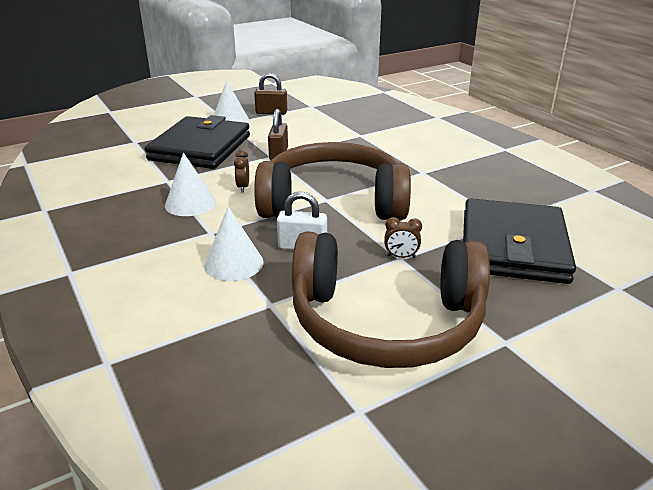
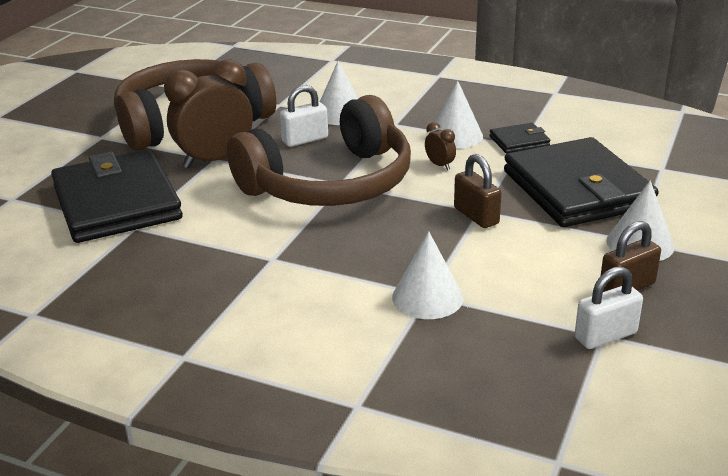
camera: 145 degrees right, 0 degrees up
brown clock [384,217,422,258] -> brown clock [164,59,253,168], size x2.38
none -> white cone [392,231,464,319]
none -> black wallet [490,123,550,153]
none -> white padlock [574,266,643,349]

